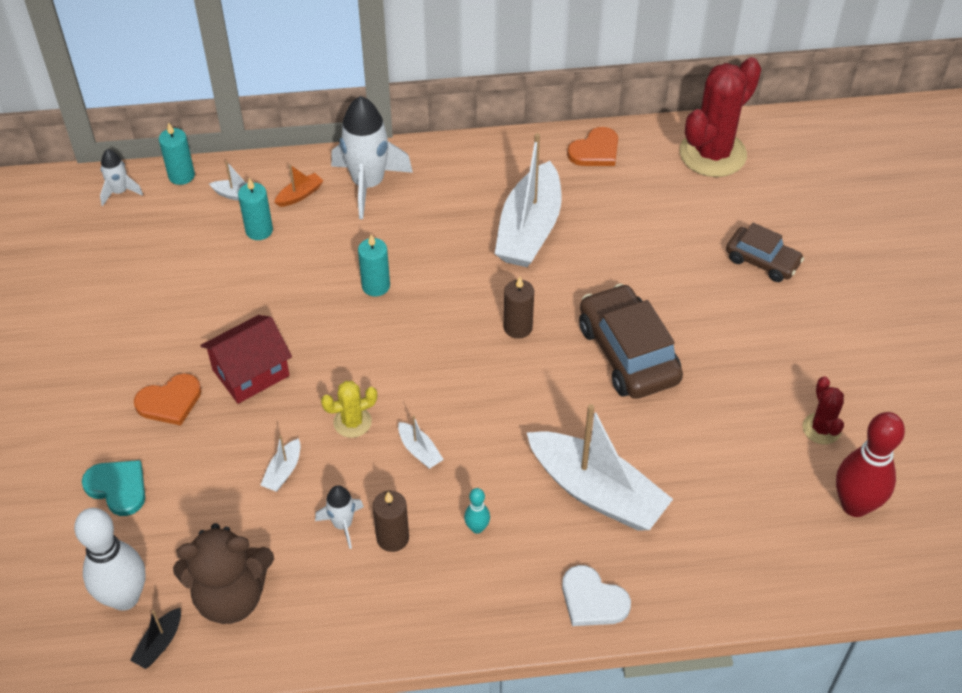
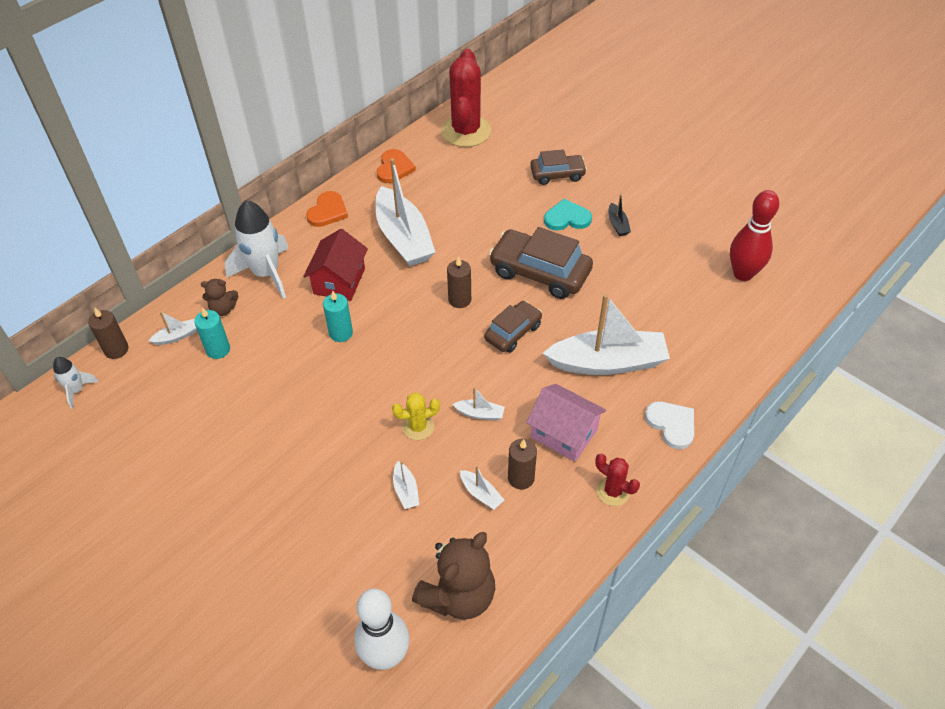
camera: 40 degrees left, 0 degrees up
turquoise heart [82,460,145,516] -> turquoise heart moved to [544,199,592,230]
black boat [130,608,181,669] -> black boat moved to [608,193,631,236]
orange heart [134,373,201,426] -> orange heart moved to [306,191,348,227]
turquoise candle [159,122,195,185] -> brown candle [88,308,128,359]
red house [200,315,292,404] -> red house moved to [303,229,368,301]
orange boat [274,164,323,207] -> brown teddy bear [201,279,238,316]
white rocket [315,485,364,549] -> white boat [460,466,504,510]
yellow cactus [321,381,377,438] -> yellow cactus turned 45 degrees clockwise [392,393,440,440]
turquoise bowling pin [464,488,490,534] -> pink house [526,384,606,462]
white heart [562,565,631,626] -> white heart turned 120 degrees counterclockwise [645,402,694,449]
red cactus [803,376,844,444] -> red cactus moved to [596,454,640,506]
none -> brown car [484,301,542,353]

